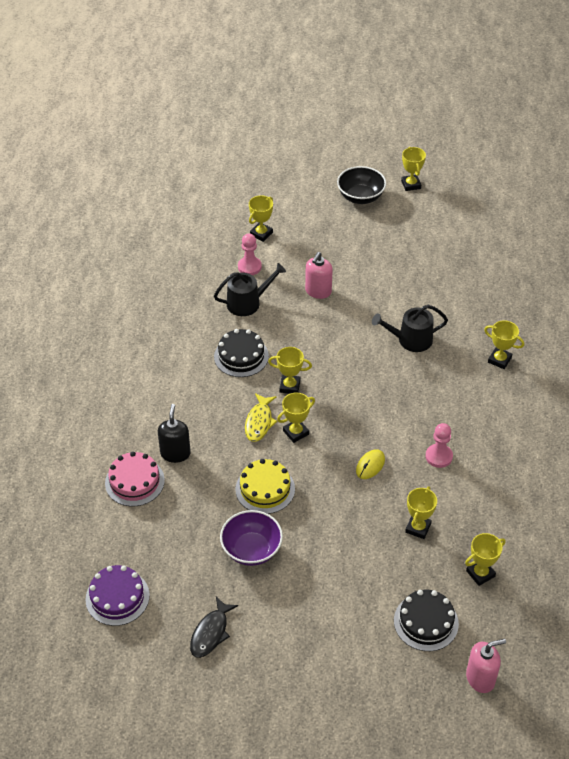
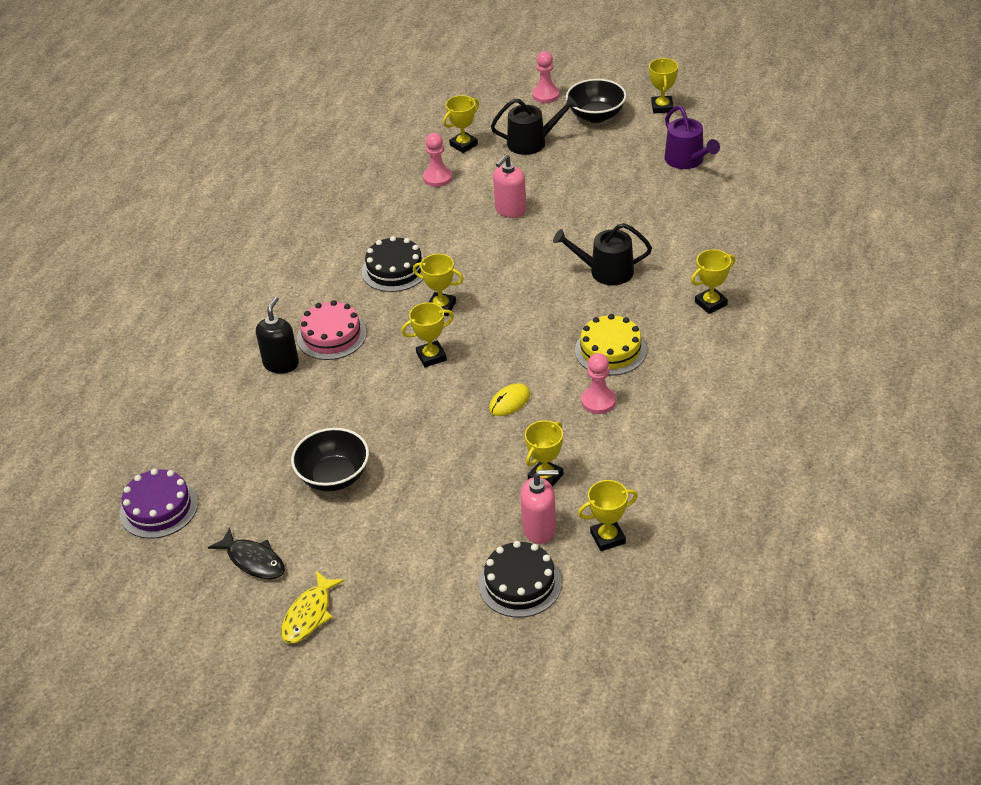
camera: 15 degrees right, 5 degrees down
pink cake [105,451,165,506] -> pink cake moved to [297,300,367,360]
black fish [190,597,238,658] -> black fish turned 90 degrees counterclockwise [208,527,285,579]
black watering can [214,263,286,316] -> black watering can moved to [491,96,578,155]
purple bowl [220,510,283,566] -> black bowl [291,428,369,491]
yellow cake [235,459,295,514] -> yellow cake moved to [575,314,647,376]
yellow fish [245,393,277,442] -> yellow fish moved to [281,571,345,644]
pink soap dispenser [466,639,506,693] -> pink soap dispenser moved to [520,470,558,544]
yellow trophy [484,320,524,369] -> yellow trophy turned 75 degrees counterclockwise [691,249,735,314]
none -> pink pawn [532,51,559,103]
none -> purple watering can [665,106,720,169]

